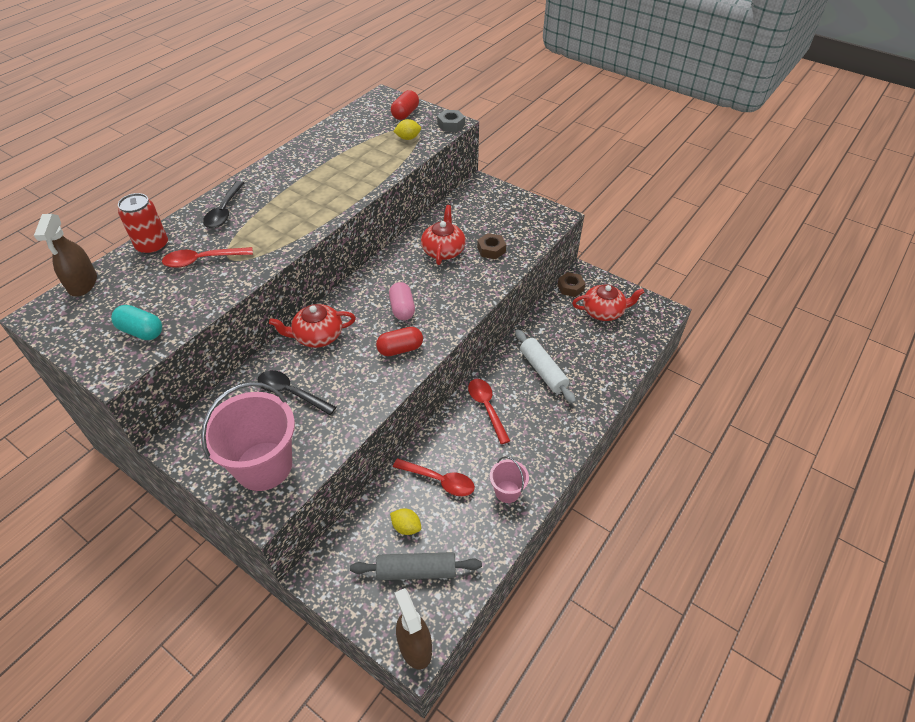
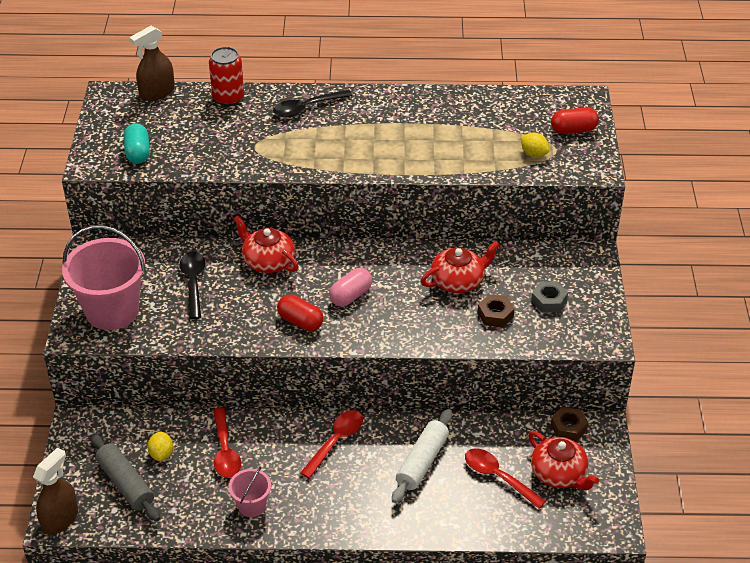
camera: 55 degrees right, 5 degrees down
red spoon [162,247,253,268] -> red spoon moved to [465,448,546,509]
grey nut [437,110,465,132] -> grey nut moved to [531,281,568,313]

